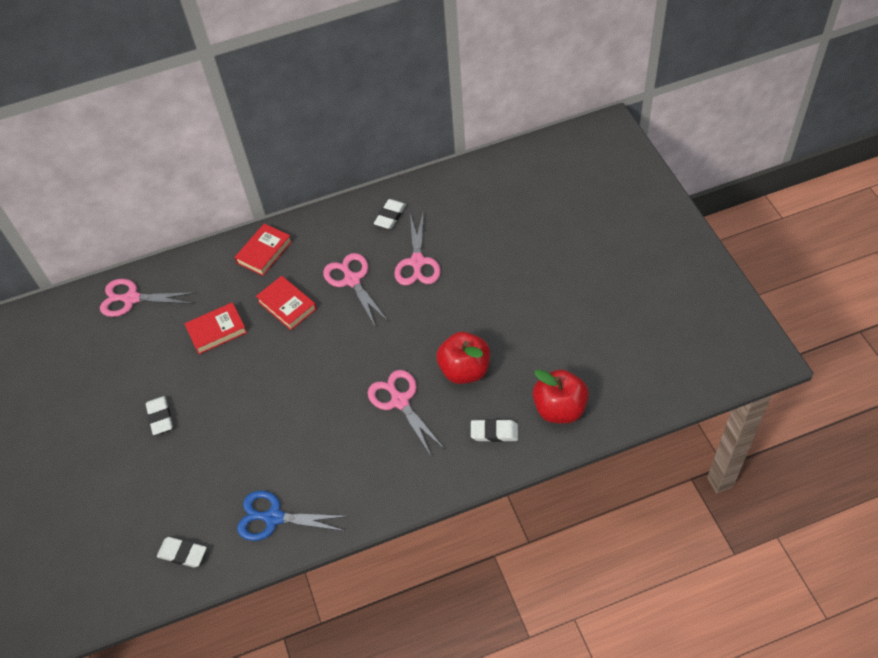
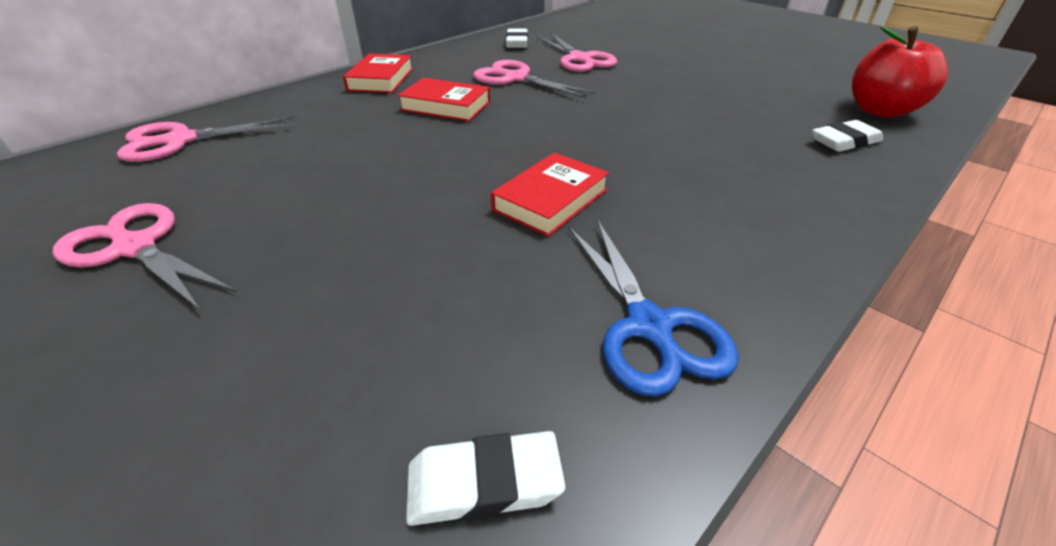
camera: 30 degrees left, 15 degrees down
white eraser [146,396,173,435] -> none
red book [184,302,247,354] -> red book moved to [491,153,609,237]
blue scissors [237,491,349,541] -> blue scissors turned 90 degrees counterclockwise [568,219,739,396]
pink scissors [368,370,443,456] -> pink scissors moved to [53,203,237,311]
red apple [436,332,490,384] -> none

